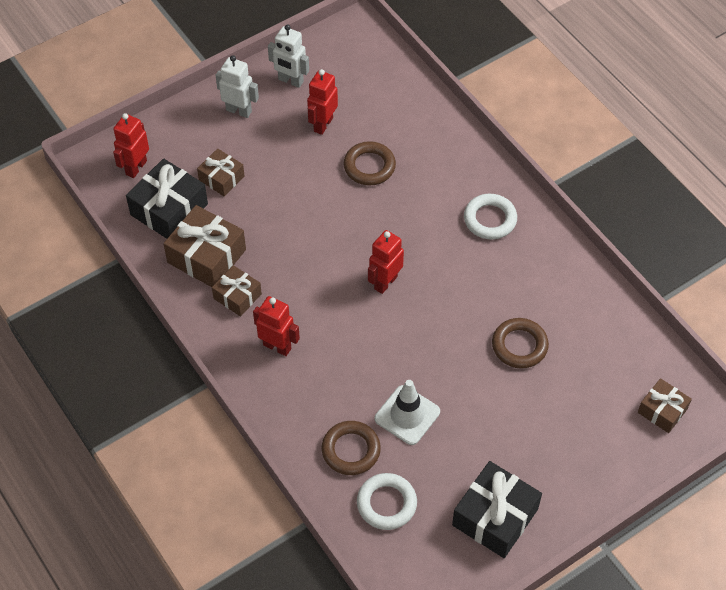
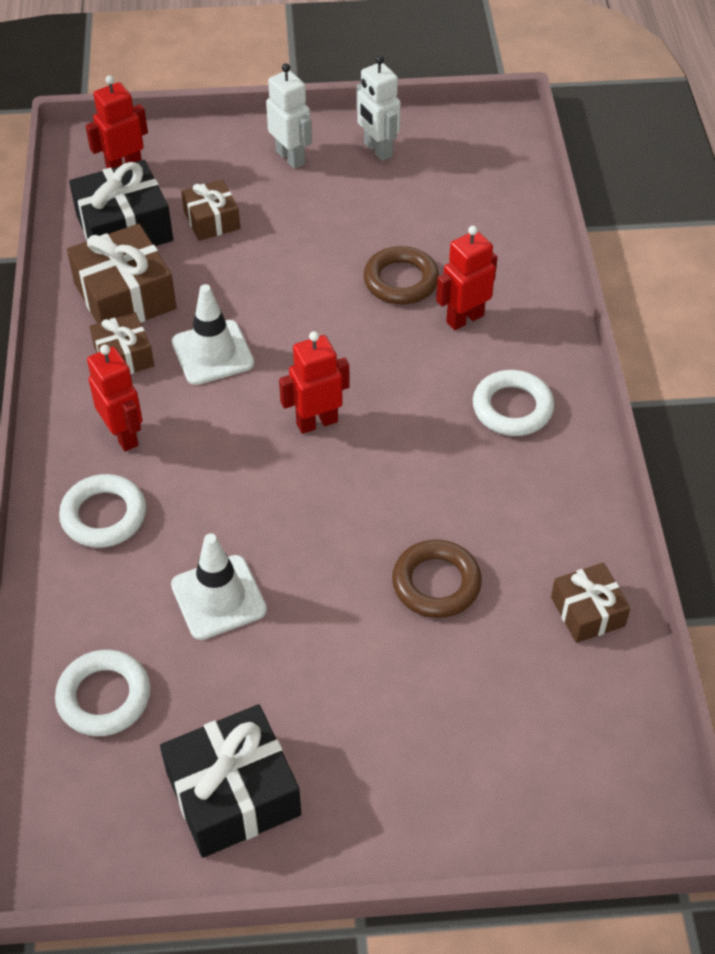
camera: 30 degrees right, 5 degrees down
red robot [307,69,338,135] -> red robot moved to [436,226,497,330]
brown ring [321,421,381,475] -> none
brown gift [638,378,692,433] -> brown gift moved to [551,563,631,643]
none -> white ring [59,474,146,548]
none -> white traffic cone [172,284,254,385]

